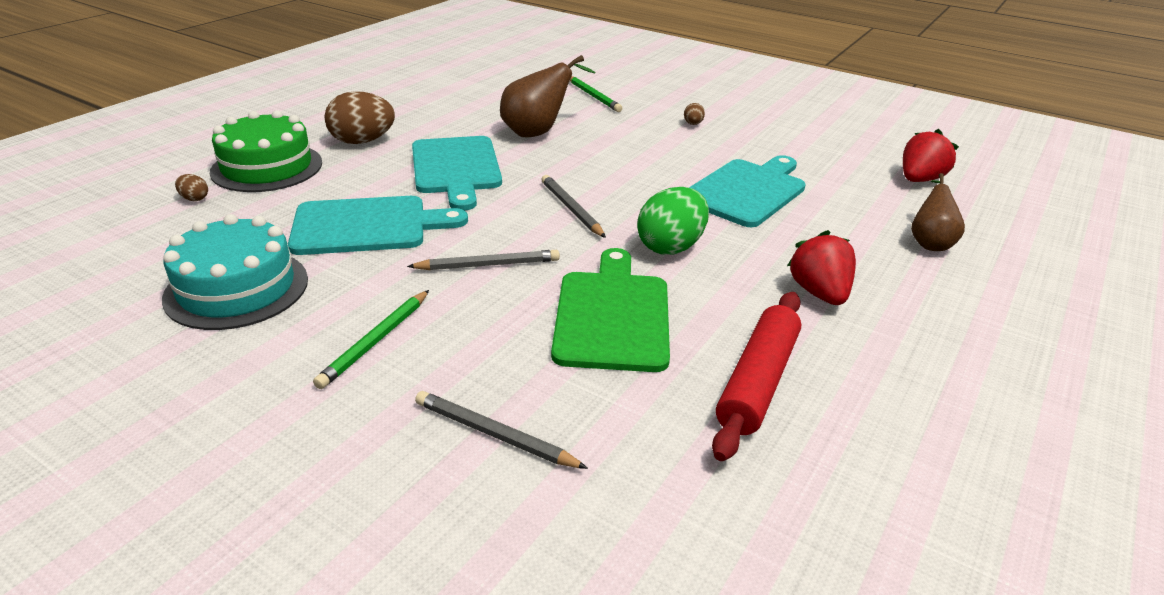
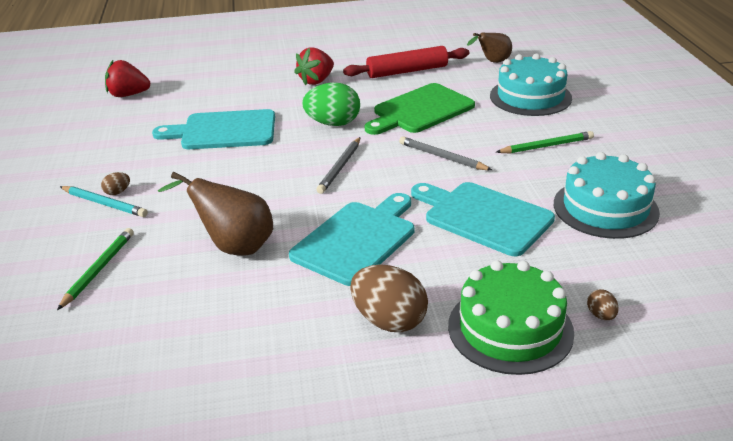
camera: 130 degrees left, 0 degrees up
grey pencil [415,391,588,469] -> turquoise cake [490,53,572,116]
brown pear [911,173,965,251] -> brown pear moved to [467,32,512,63]
none -> turquoise pencil [60,186,148,217]

